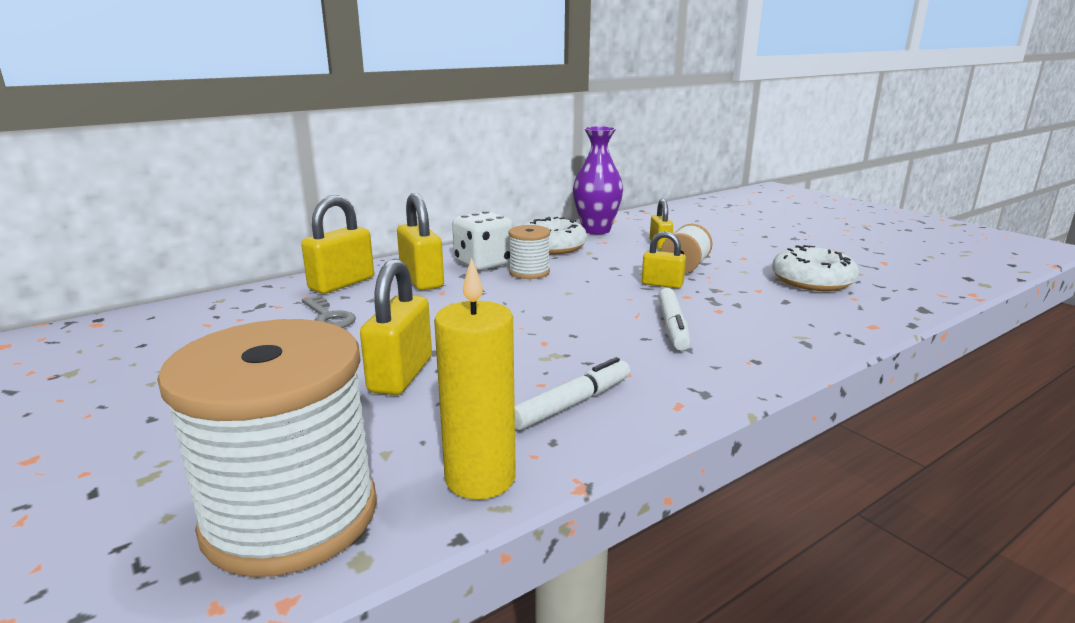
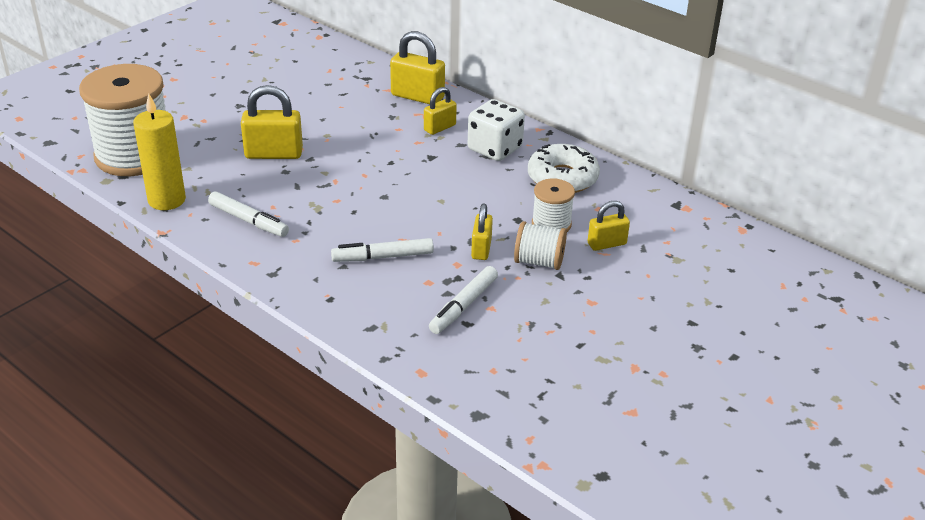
camera: 75 degrees right, 15 degrees up
grey key [302,295,356,328] -> none
yellow padlock [397,193,444,290] -> yellow padlock [424,87,457,135], size x0.61
white spool [509,225,550,279] -> white spool moved to [532,178,575,232]
purple vase [573,126,623,234] -> none
white donut [772,245,859,291] -> none
none -> white marker [429,266,498,334]

